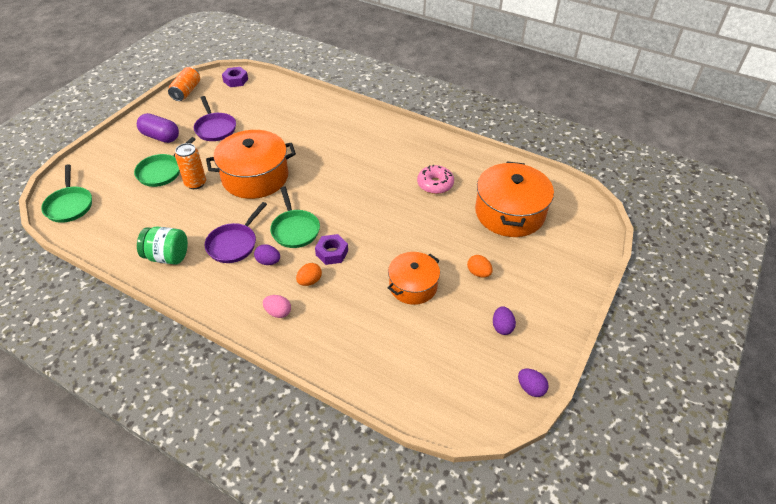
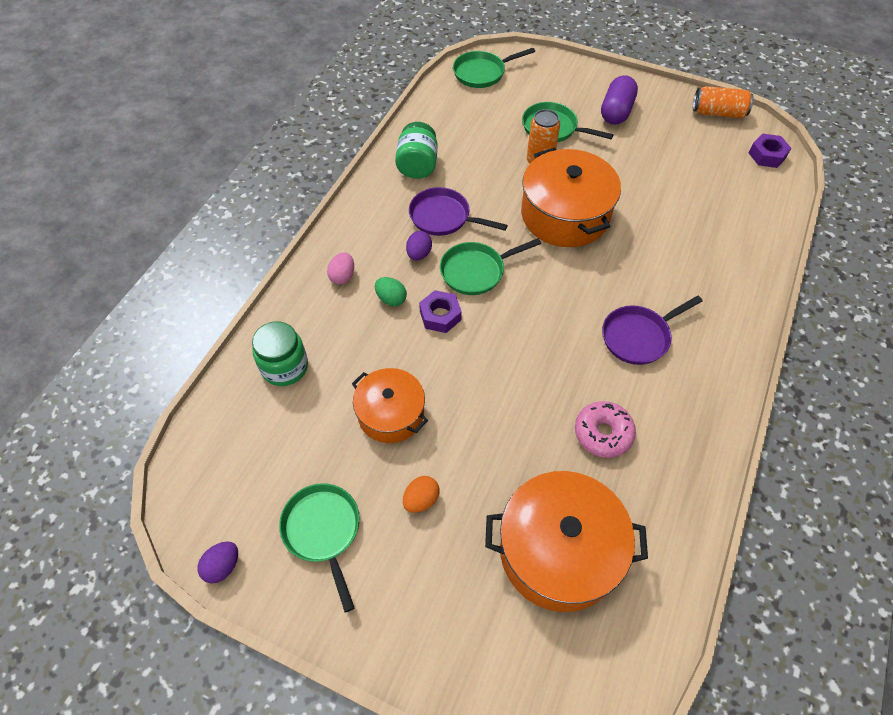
camera: 85 degrees right, 10 degrees up
purple pan [194,96,236,141] -> purple pan moved to [602,296,703,365]
orange egg [296,263,322,286] -> green egg [375,277,407,306]
purple egg [493,306,516,335] -> green pan [279,483,360,612]
none -> green jar [252,321,308,386]

